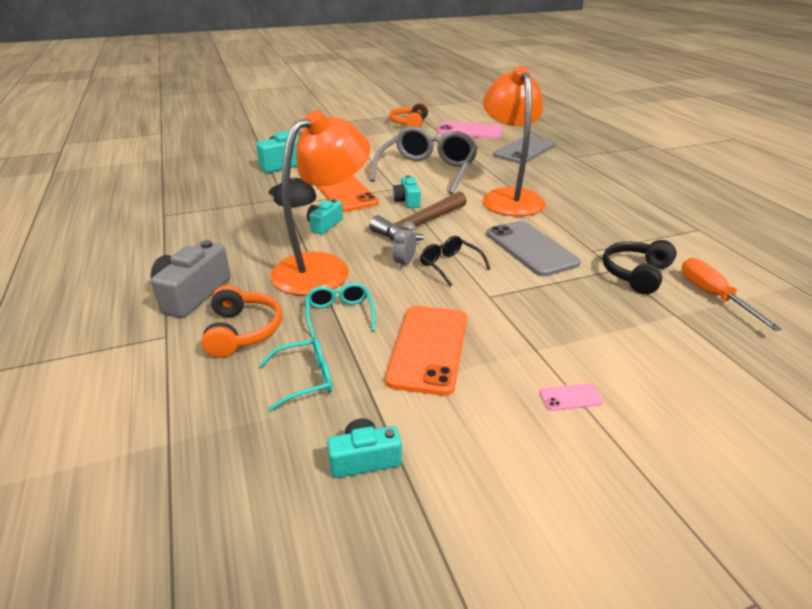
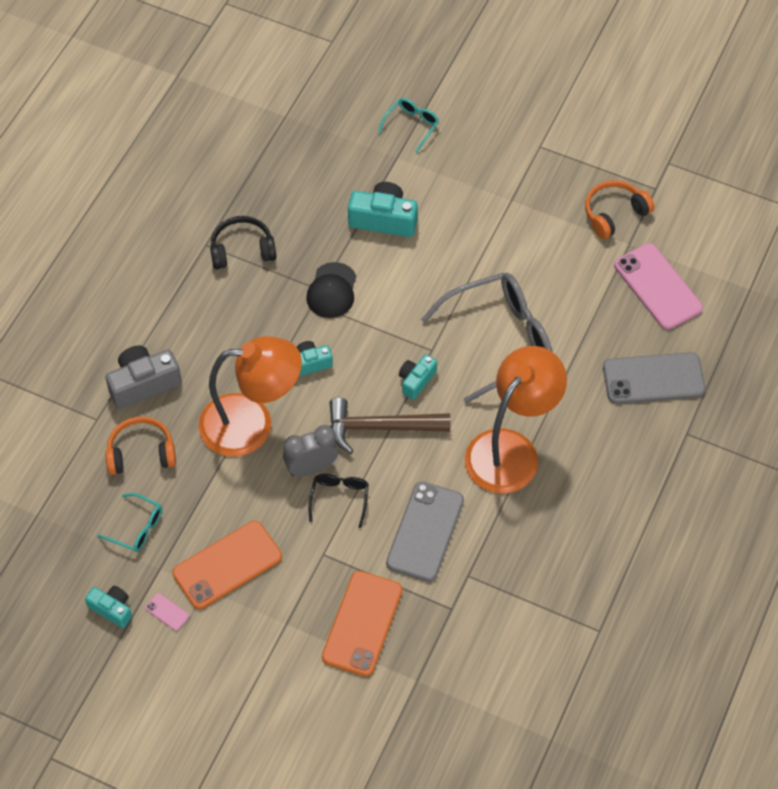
camera: 45 degrees right, 25 degrees up
orange headphones [201,285,282,358] -> orange headphones turned 135 degrees counterclockwise [105,417,176,475]
turquoise glasses [306,283,376,339] -> turquoise glasses moved to [378,98,439,153]
orange phone [316,175,379,212] -> orange phone moved to [322,571,402,676]
grey clock [393,221,416,269] -> grey clock [283,425,338,476], size x1.62
pink phone [539,383,603,411] -> pink phone moved to [145,593,189,631]
black headphones [603,240,677,294] -> black headphones moved to [210,216,277,269]
orange screwdriver [682,258,782,331] -> none

